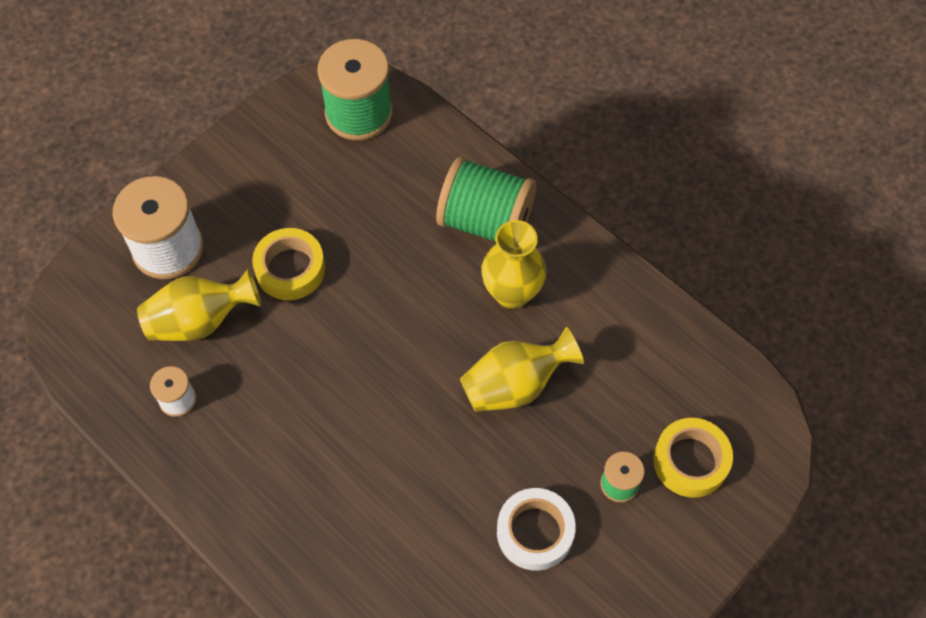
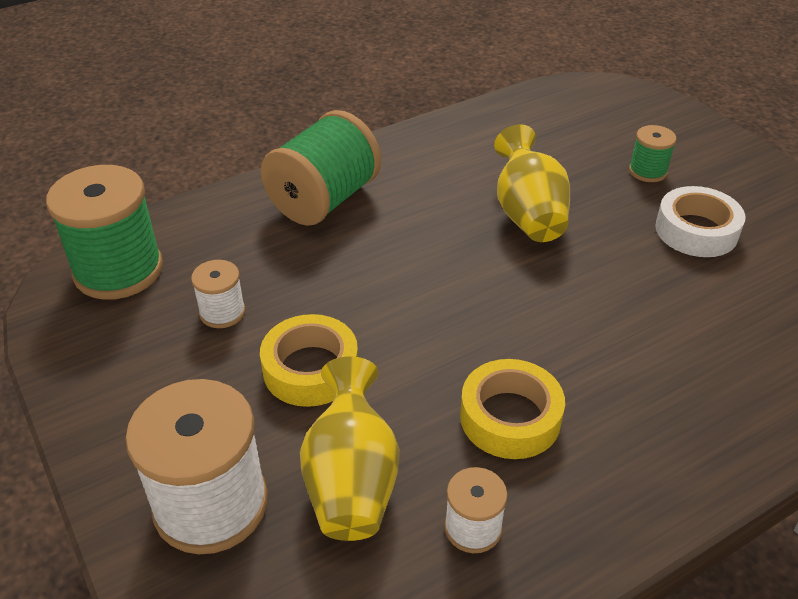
camera: 75 degrees left, 20 degrees down
yellow vase [481,220,547,309] -> none
yellow tape [653,418,733,498] -> yellow tape moved to [460,359,565,459]
none -> white spool [191,260,245,328]

